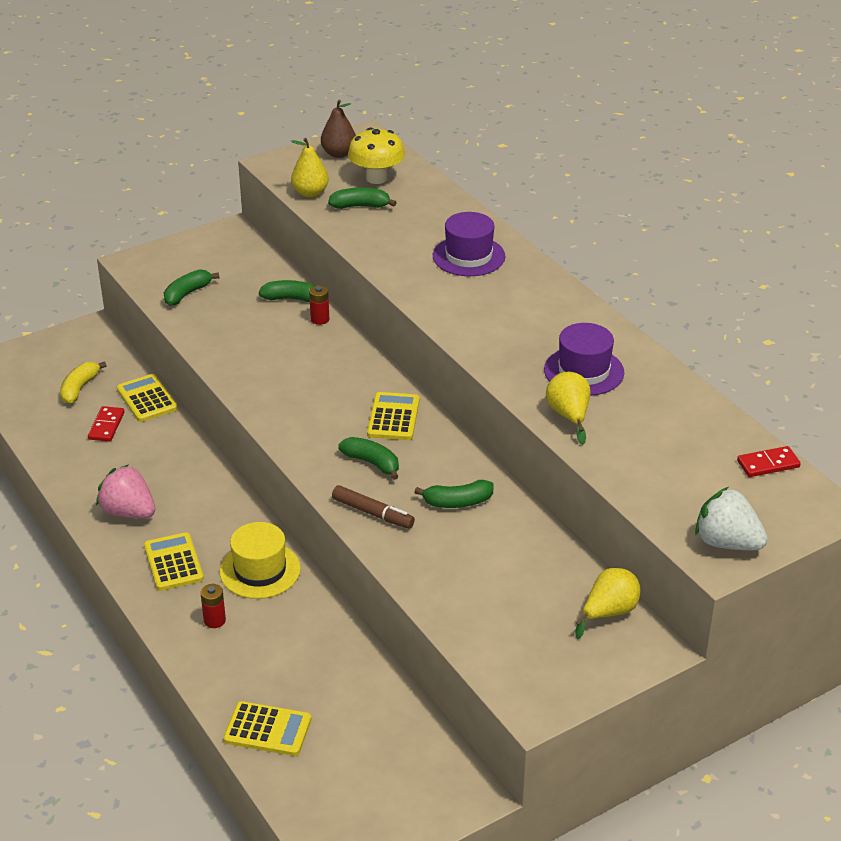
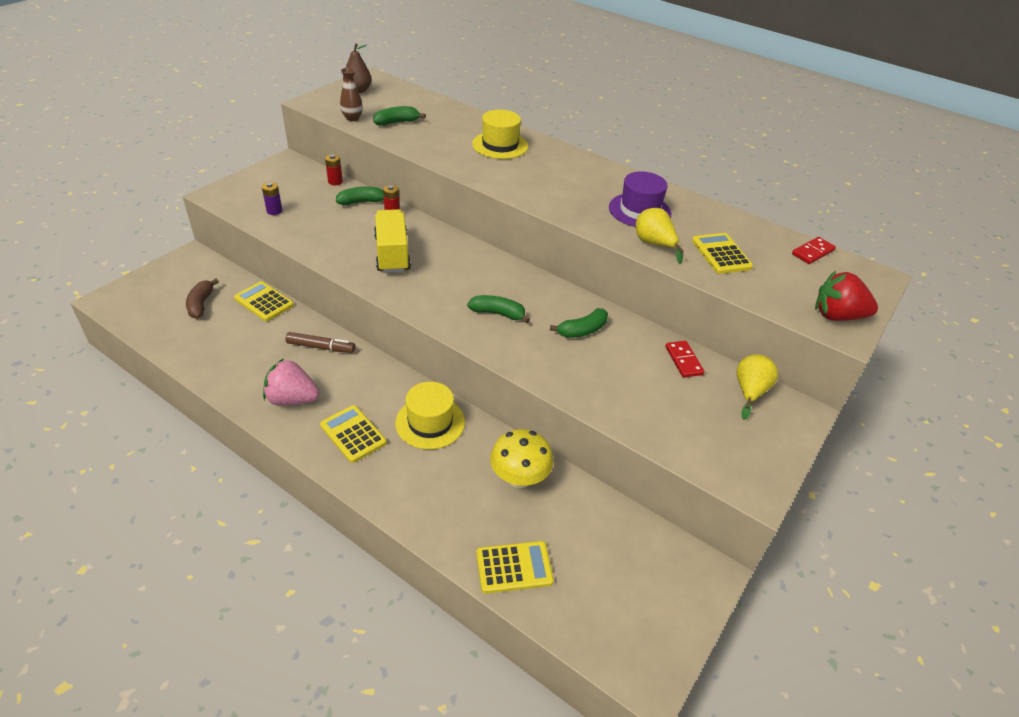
camera: 25 degrees left, 5 degrees up
yellow banana [60,361,107,404] -> brown banana [186,279,219,319]
red domino [88,406,125,442] -> red domino moved to [665,341,705,378]
green banana [164,269,219,306] -> purple battery [262,182,282,215]
red battery [200,584,226,628] -> red battery moved to [325,154,343,185]
yellow pear [291,138,329,198] -> brown vase [340,68,363,121]
brown marker [332,485,415,529] -> brown marker moved to [285,332,355,353]
yellow mushroom [348,128,405,184] -> yellow mushroom moved to [490,429,553,488]
yellow calculator [367,392,420,440] -> yellow calculator moved to [692,233,753,274]
purple hat [433,212,506,276] -> yellow hat [472,110,528,159]
white strawberry [695,487,768,550] -> red strawberry [815,271,878,321]
none -> yellow truck [374,209,411,273]

